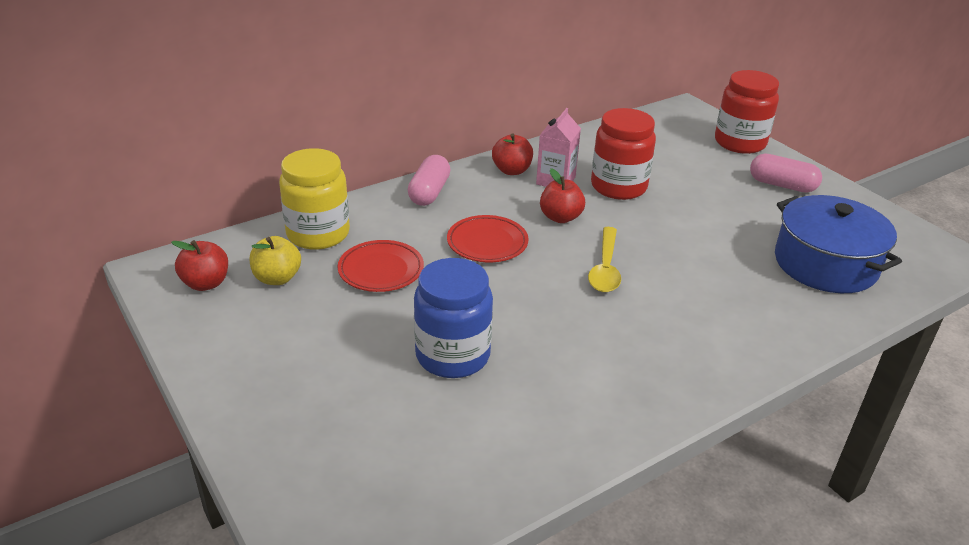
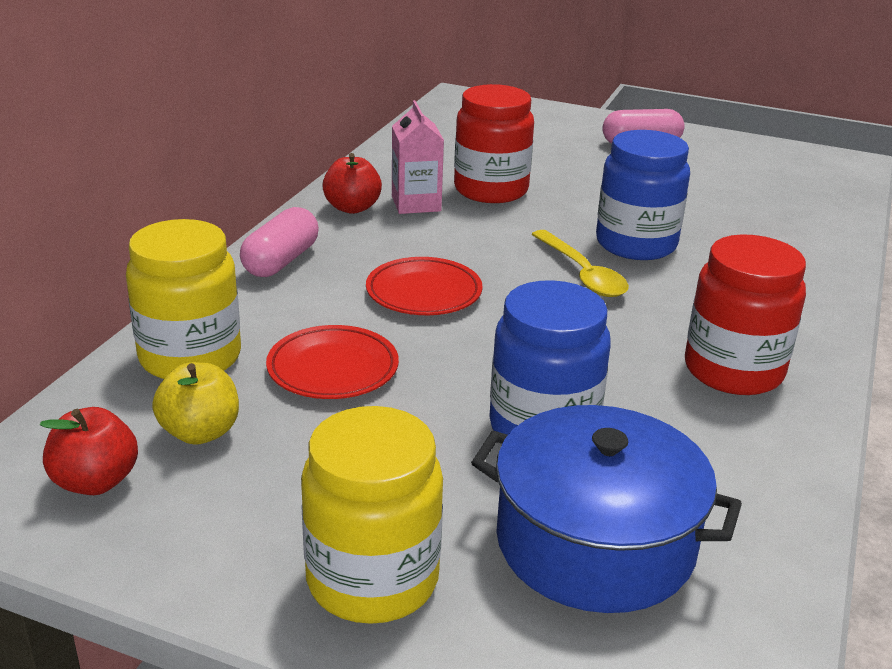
camera: 35 degrees left, 5 degrees down
pink capsule [408,155,451,206] -> pink capsule turned 45 degrees clockwise [240,207,319,277]
red apple [540,168,585,223] -> none
red jar [715,70,779,154] -> red jar moved to [685,234,806,395]
blue pot [775,195,902,293] -> blue pot moved to [471,405,742,613]
none -> yellow jar [301,406,443,624]
none -> blue jar [596,130,690,260]

